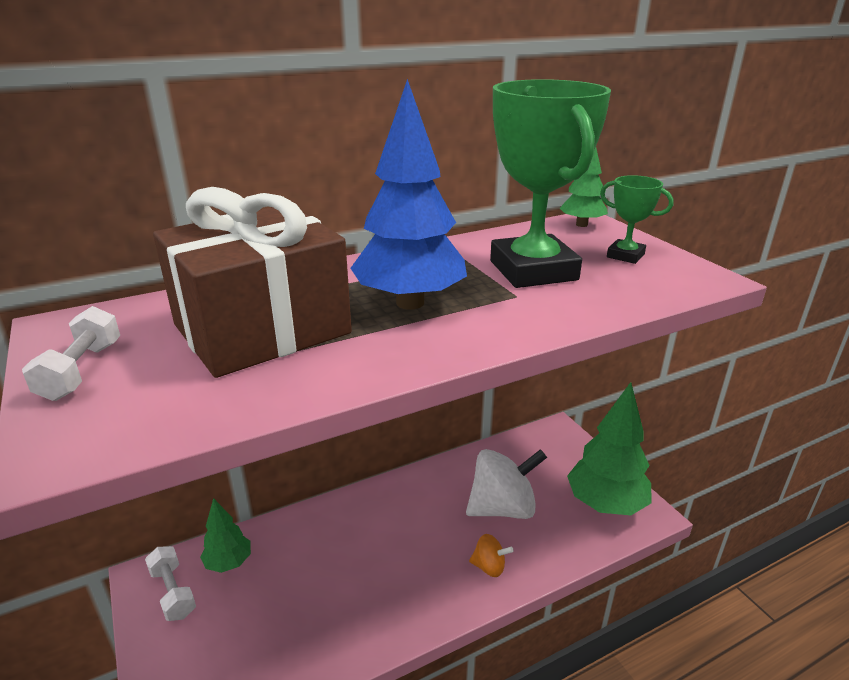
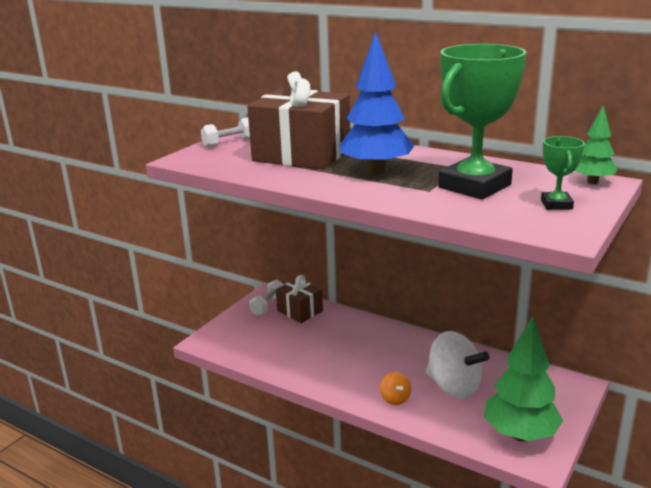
camera: 60 degrees right, 5 degrees down
green tree [200,498,251,573] -> brown gift [276,275,323,323]

